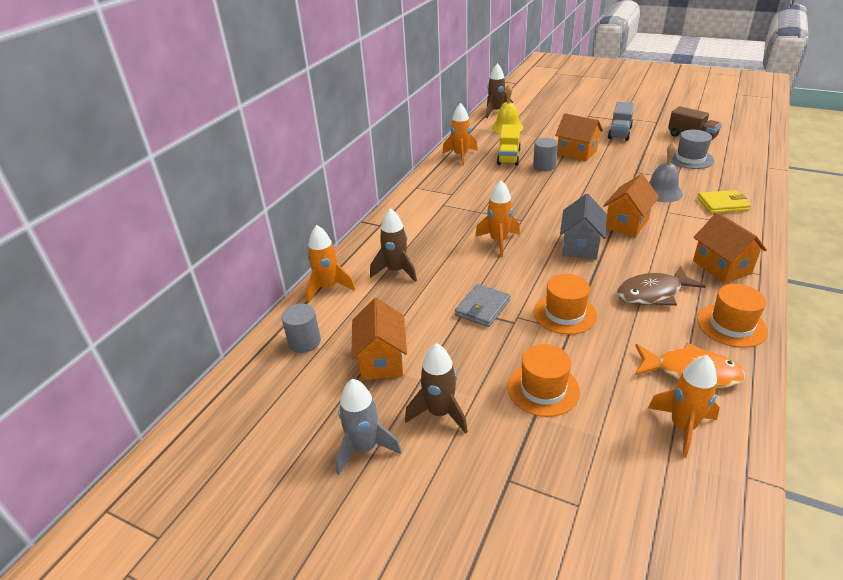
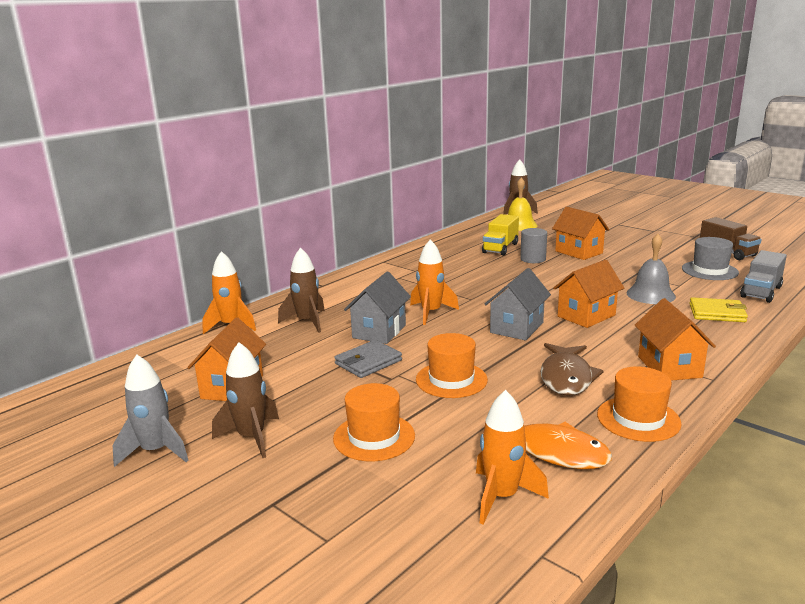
camera: 15 degrees right, 15 degrees down
grey cylinder [281,304,321,353] -> none
orange rocket [442,103,478,166] -> none
grey truck [608,102,635,141] -> grey truck moved to [740,250,787,303]
brown fish [617,266,706,306] -> brown fish turned 75 degrees counterclockwise [540,343,604,396]
none -> grey house [344,271,411,344]

